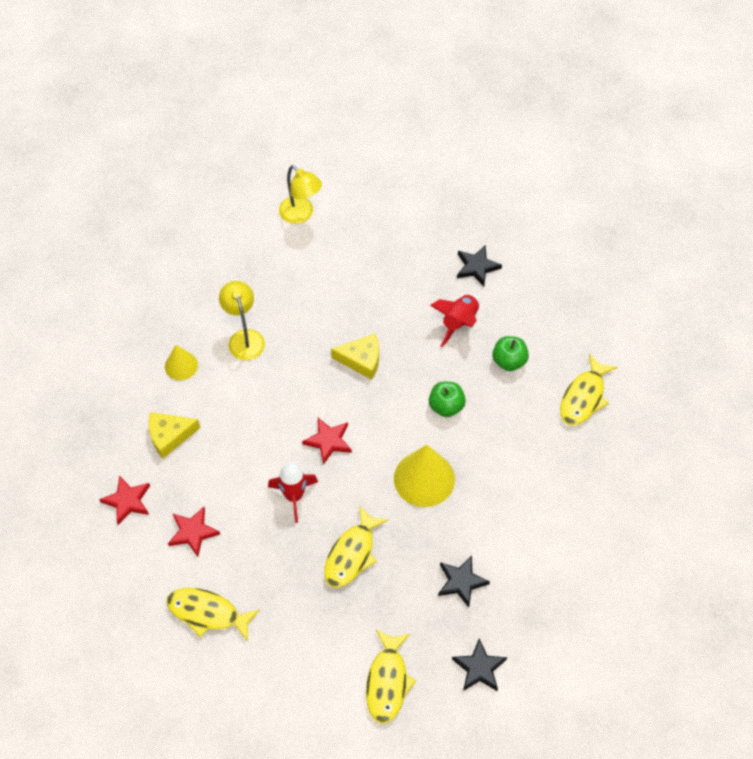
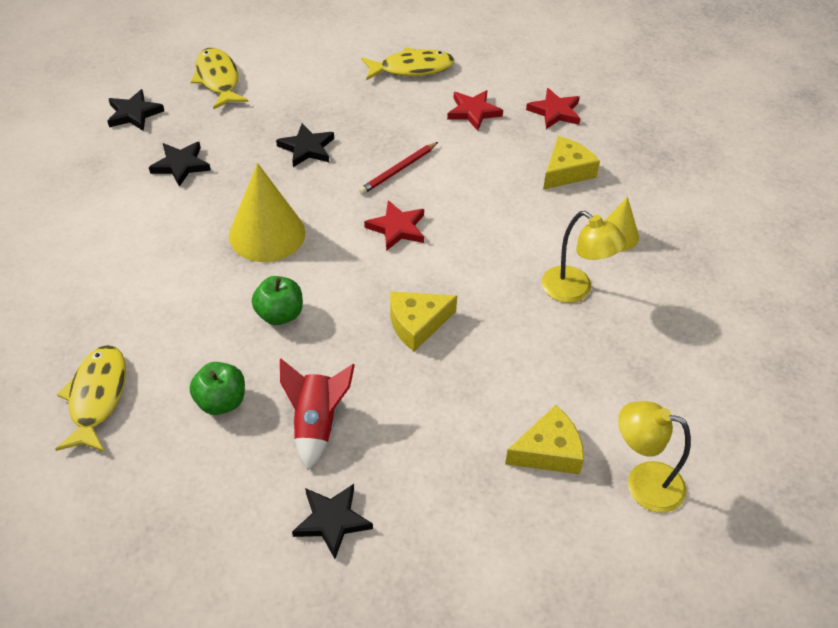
camera: 150 degrees right, 10 degrees down
red rocket [268,463,318,523] -> red pencil [359,142,438,195]
yellow fish [324,506,389,588] -> black star [276,123,334,167]
none -> yellow cheese [505,405,584,475]

